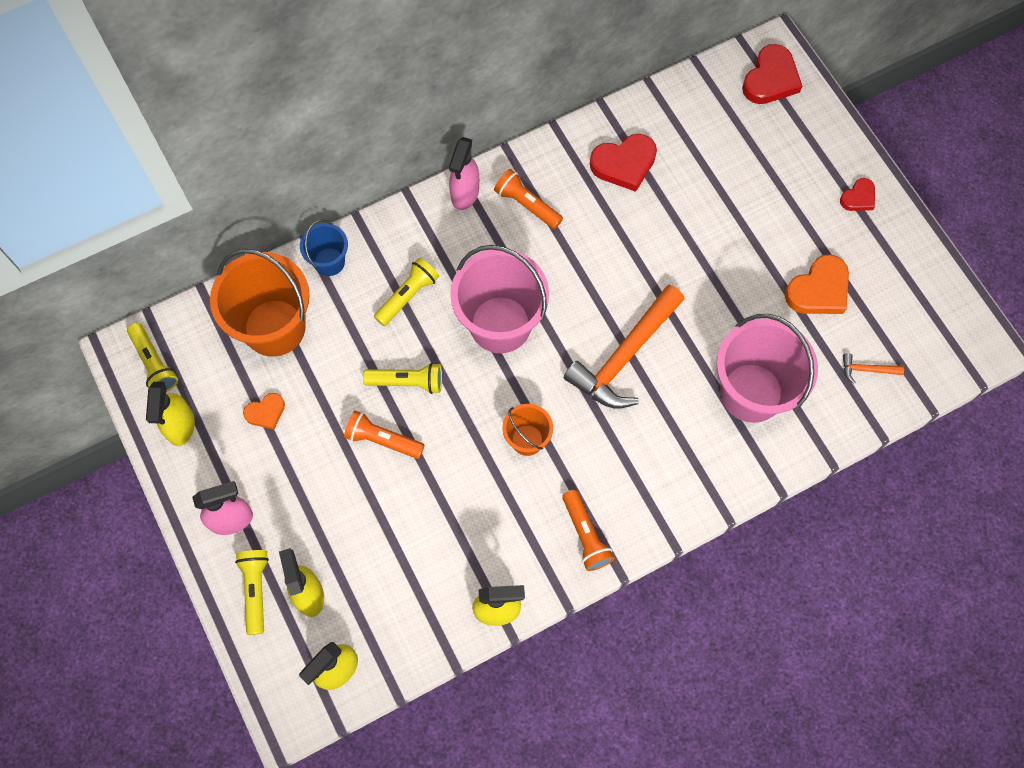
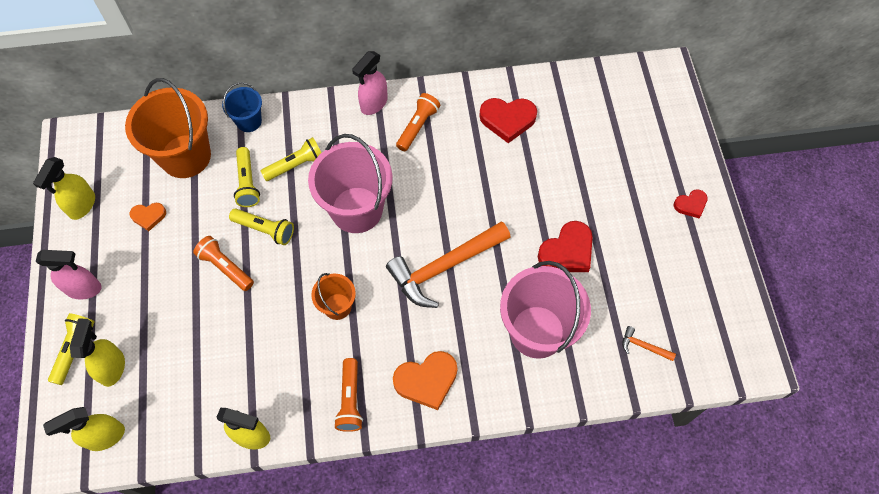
camera: 20 degrees right, 5 degrees down
yellow flashlight [127,323,178,392] -> yellow flashlight moved to [234,147,260,207]
orange flashlight [494,169,563,229] -> orange flashlight turned 60 degrees clockwise [396,93,440,151]
red heart [742,44,802,104] -> red heart moved to [538,221,593,272]
orange heart [785,254,849,314] -> orange heart moved to [393,351,457,410]

